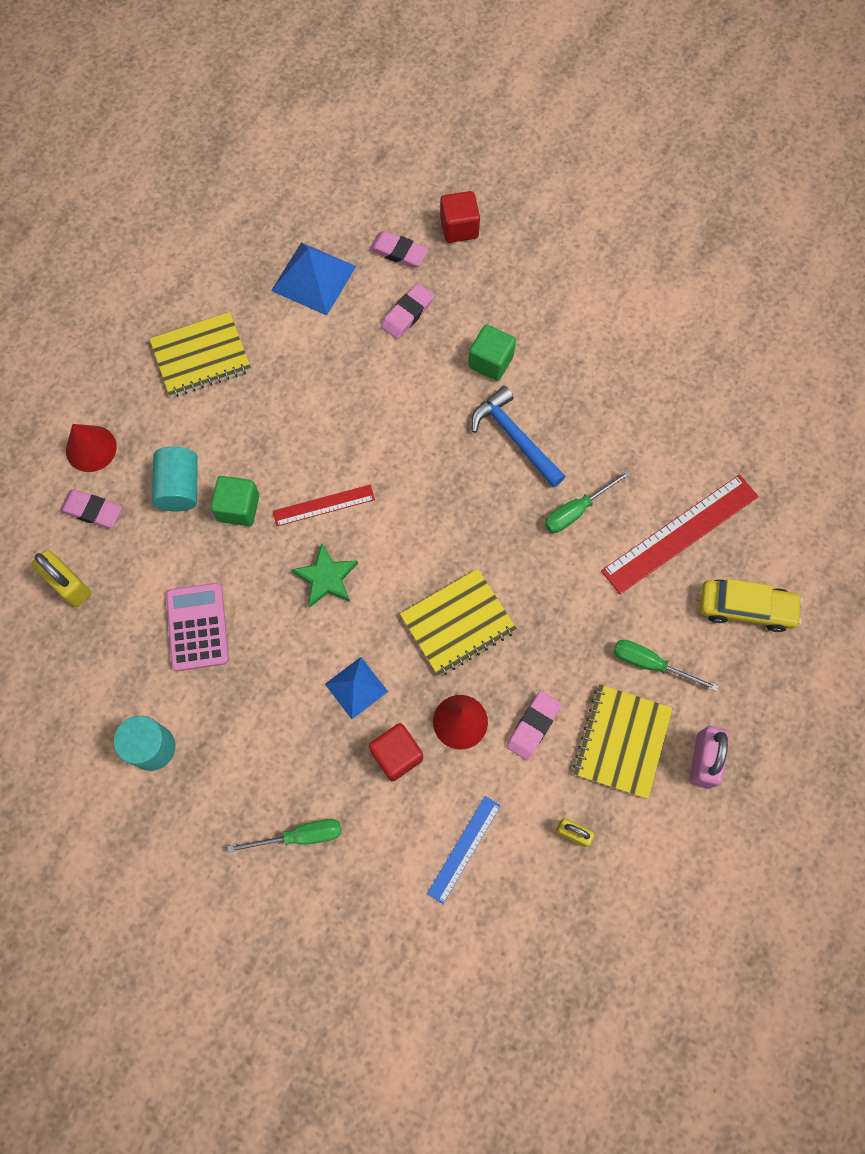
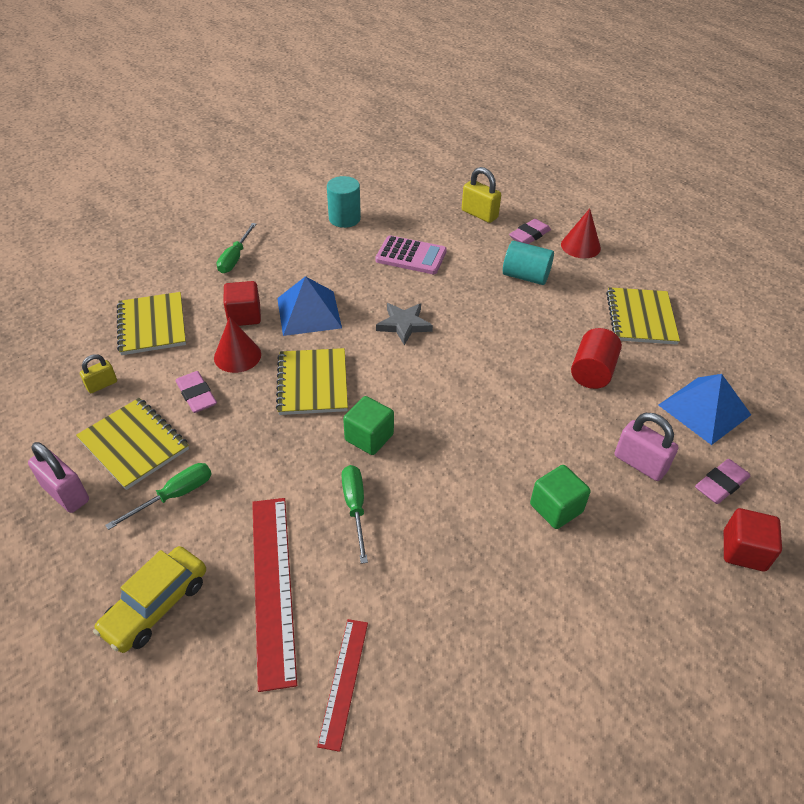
camera: 115 degrees right, 25 degrees down
yellow padlock [32,550,92,607] -> yellow padlock turned 60 degrees clockwise [462,167,501,223]
green cube [211,476,259,526] -> green cube moved to [343,396,394,455]
red ruler [273,485,375,526] -> red ruler moved to [317,619,368,752]
green star [292,543,358,608] -> grey star [376,303,433,345]
blue pyramid [325,657,388,719] -> blue pyramid [277,276,342,336], size x1.58
pink eraser [381,283,434,339] -> pink padlock [614,413,678,481]
blue ruler [427,796,501,904] -> yellow notebook [117,292,186,355]
blue hammer [471,386,566,488] -> none
none -> red cylinder [571,328,622,389]

